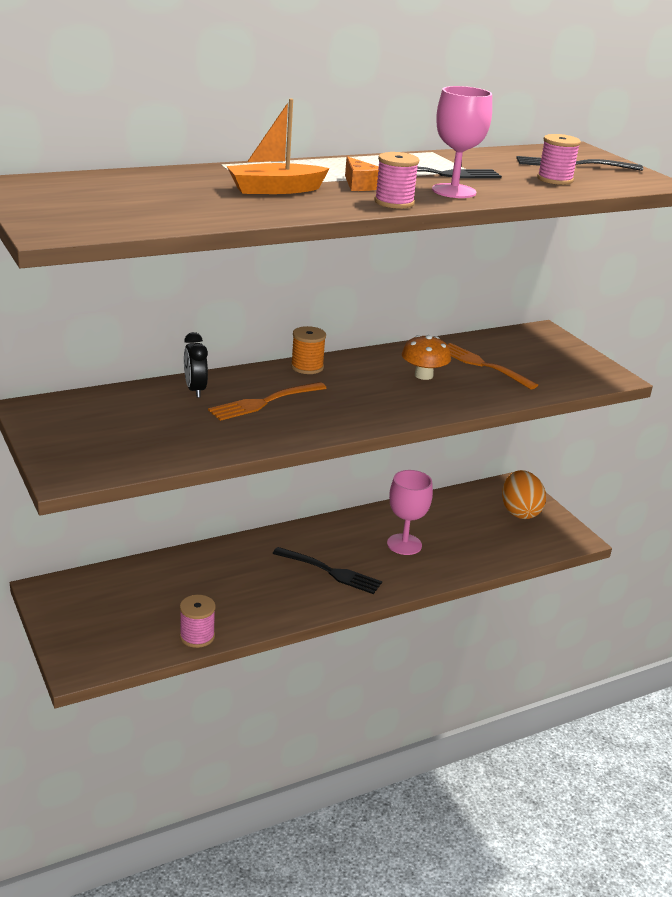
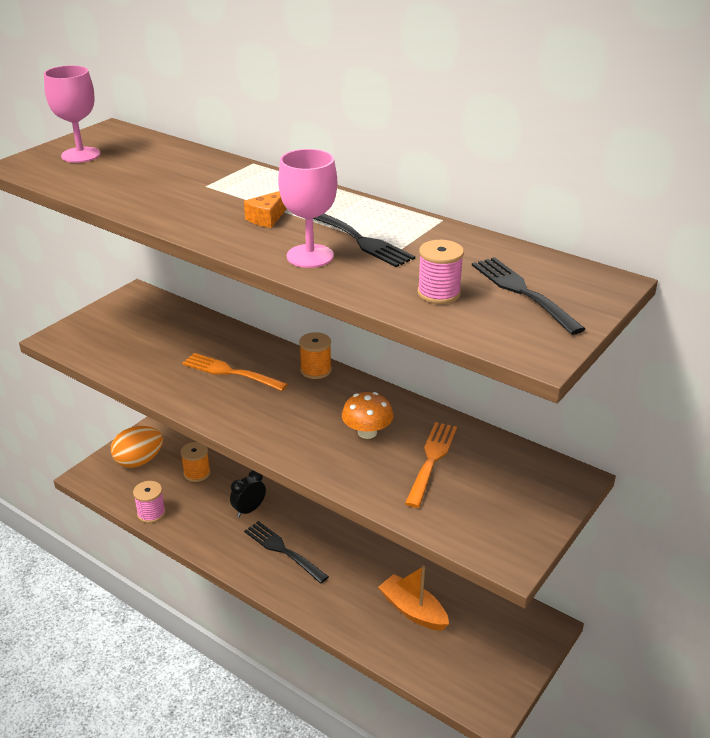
camera: 65 degrees right, 5 degrees up
black clock [184,332,208,398] -> black clock moved to [230,470,266,517]
orange boat [227,99,330,194] -> orange boat moved to [378,566,449,631]
black fork [272,547,382,594] -> black fork turned 135 degrees clockwise [244,521,329,583]
pink spool [374,152,419,209] -> none
pink goblet [387,470,433,555] -> pink goblet moved to [44,65,100,163]
orange egg [502,470,546,519] -> orange egg moved to [111,426,163,468]
none -> orange spool [180,442,210,482]

